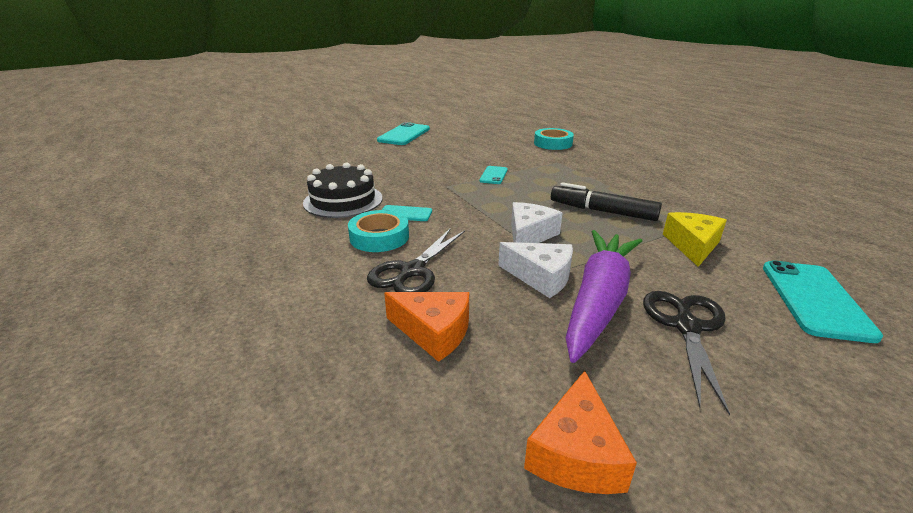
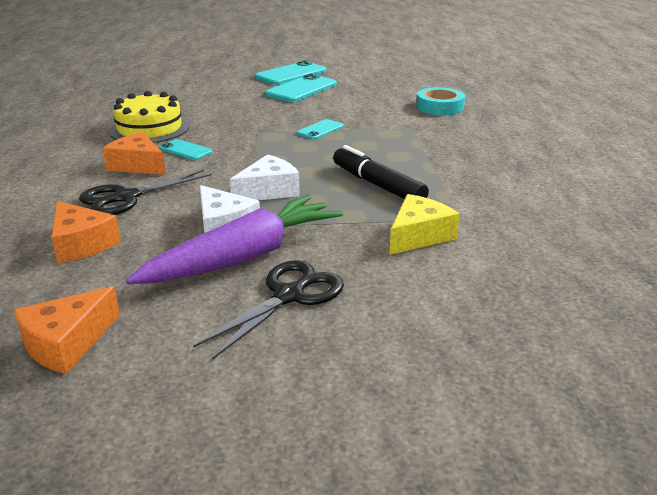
camera: 25 degrees right, 0 degrees up
black cake [303,162,382,218] -> yellow cake [109,91,189,143]
turquoise tape [348,210,409,252] -> orange cheese [102,132,166,175]
turquoise phone [763,261,883,343] -> turquoise phone moved to [265,74,337,102]

